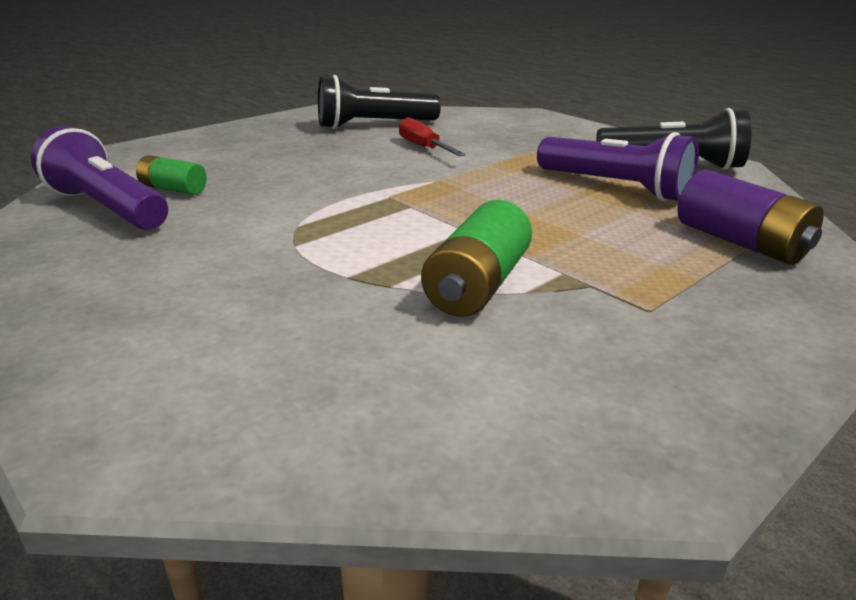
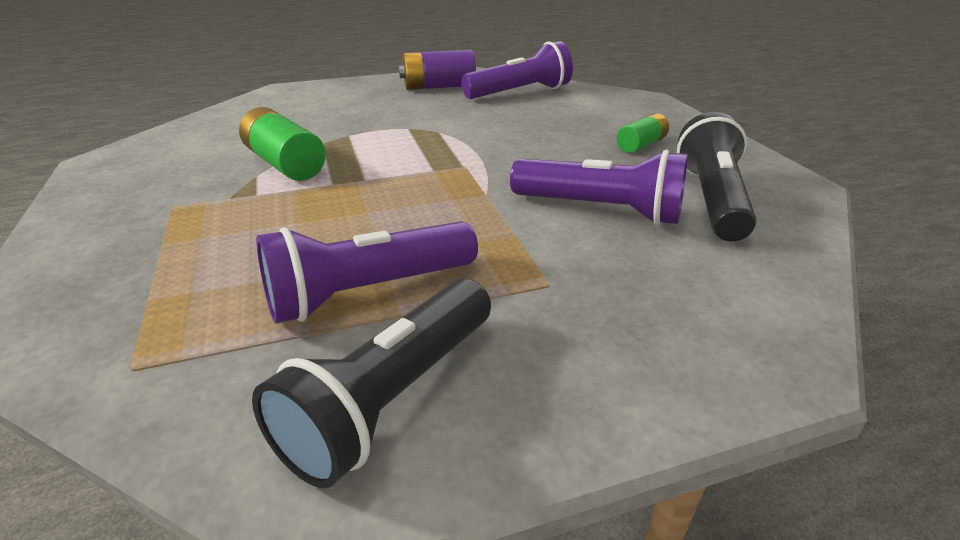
camera: 115 degrees right, 5 degrees up
green battery [136,155,207,195] -> green battery moved to [617,113,669,153]
red screwdriver [399,117,466,156] -> purple flashlight [510,150,688,225]
purple battery [677,170,824,265] -> purple battery moved to [399,49,476,90]

